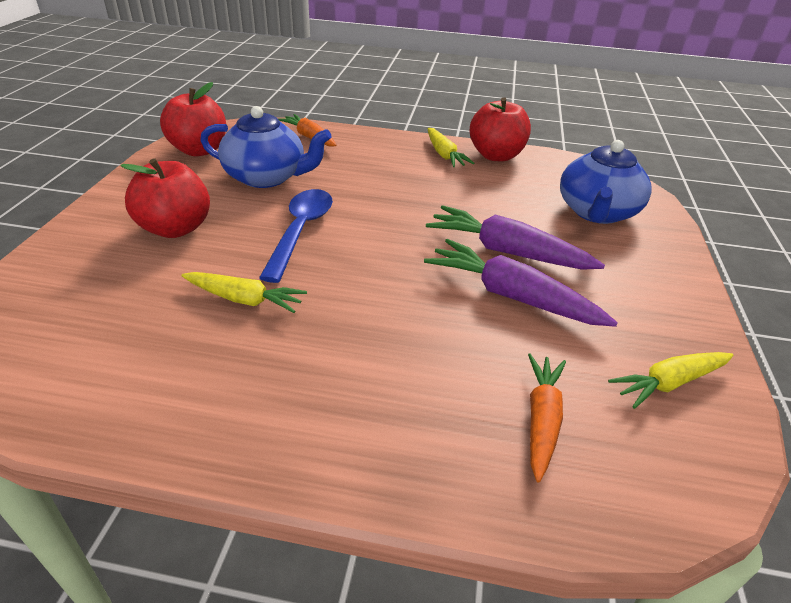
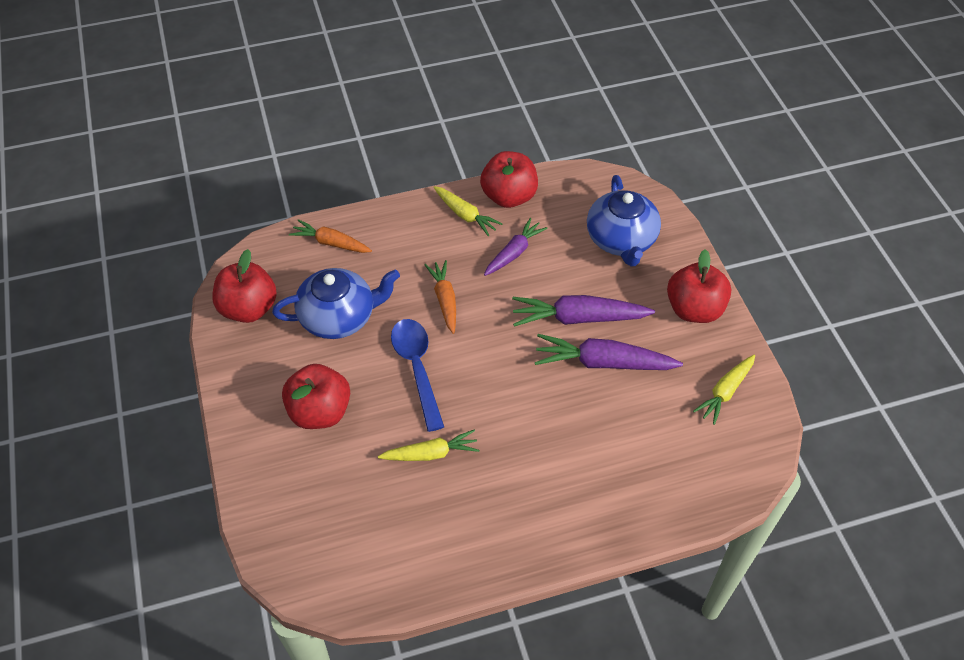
camera: 25 degrees left, 15 degrees up
orange carrot [528,353,566,483] -> orange carrot moved to [425,260,456,334]
none -> purple carrot [484,218,548,276]
none -> red apple [667,249,731,323]

